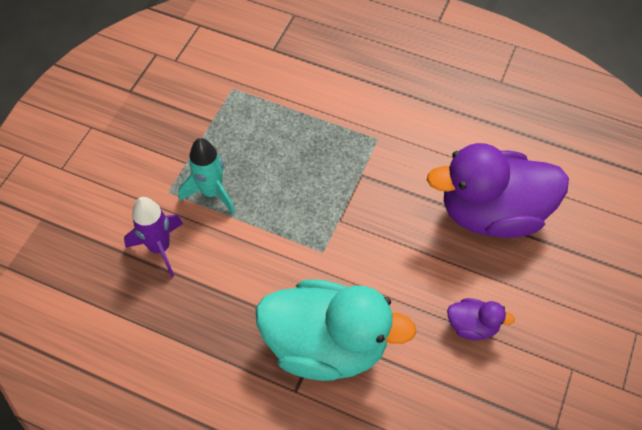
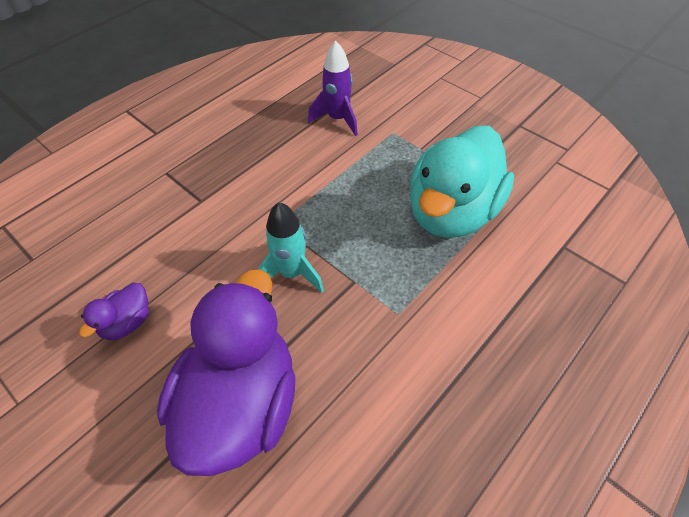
camera: 110 degrees right, 5 degrees down
turquoise rocket [178,138,235,214] -> turquoise rocket moved to [257,202,324,293]
turquoise duck [256,279,416,381] -> turquoise duck moved to [410,126,514,238]

